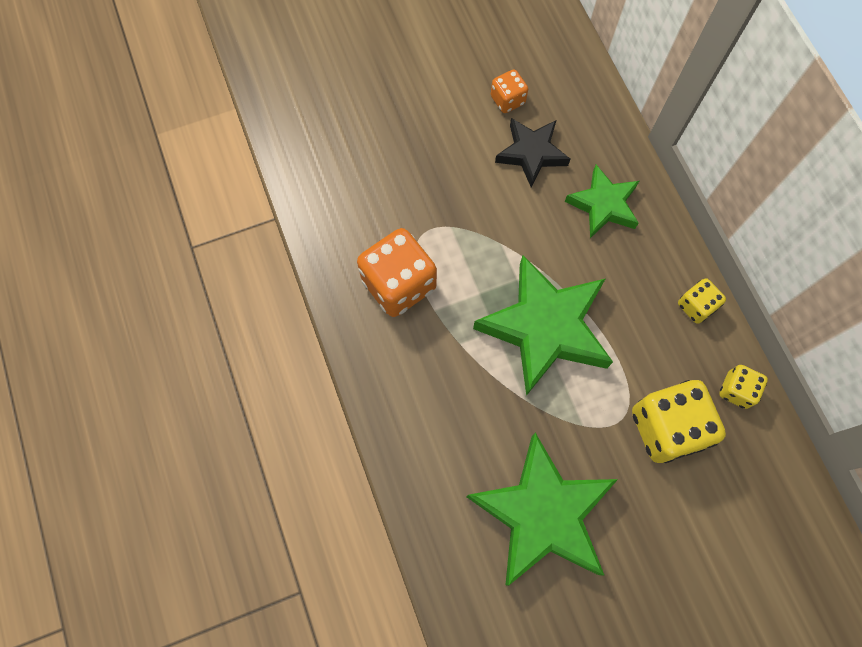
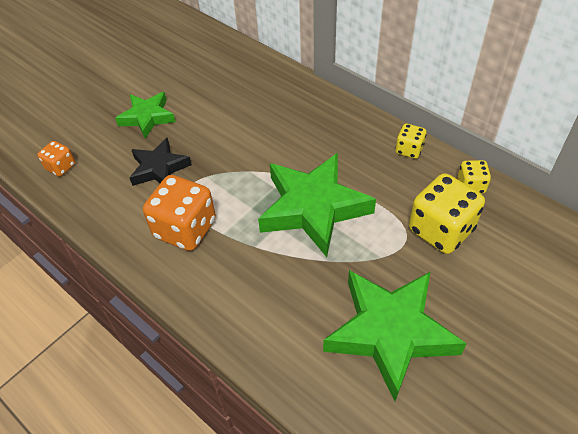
camera: 25 degrees left, 20 degrees down
orange dice [491,70,528,113] -> orange dice moved to [37,141,75,177]
black star [495,118,570,188] -> black star moved to [130,138,192,186]
green star [565,165,639,238] -> green star moved to [115,92,176,139]

